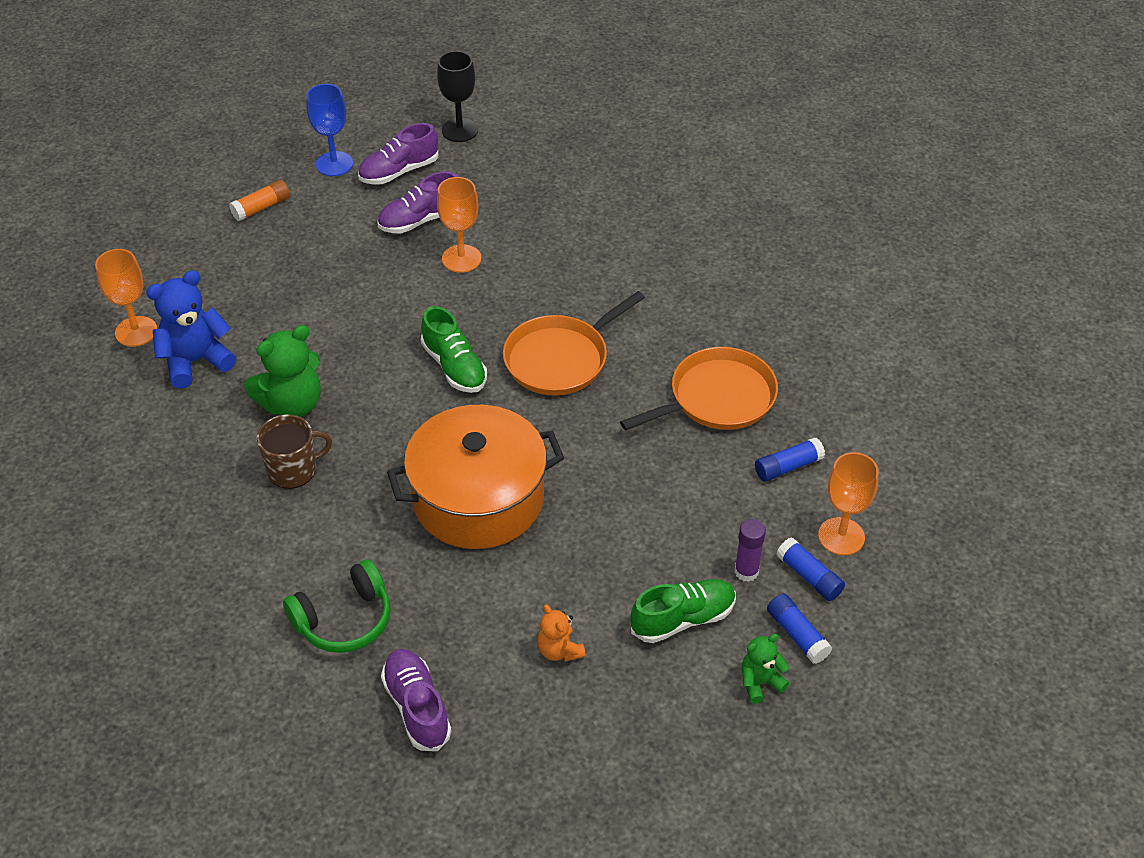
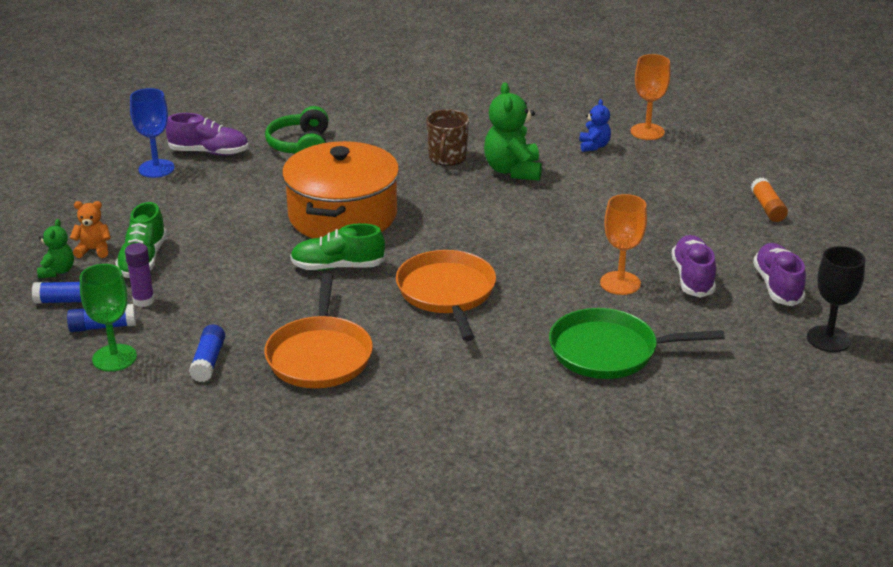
camera: 120 degrees right, 15 degrees down
blue teddy bear [146,270,236,389] -> blue teddy bear [579,99,611,152], size x0.55
blue goblet [306,84,353,176] -> blue goblet moved to [130,88,175,178]
green shoe [421,306,487,393] -> green shoe moved to [290,223,386,270]
orange teddy bear [537,604,586,662] -> orange teddy bear moved to [70,201,111,258]
orange goblet [818,452,878,555] -> green goblet [80,264,137,372]
none -> green pan [549,308,725,379]

